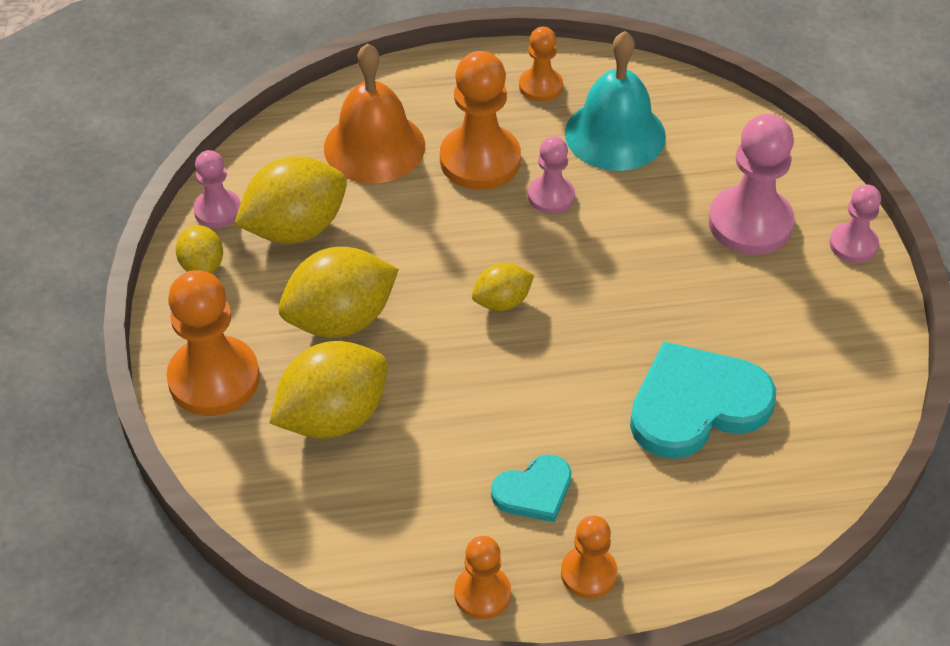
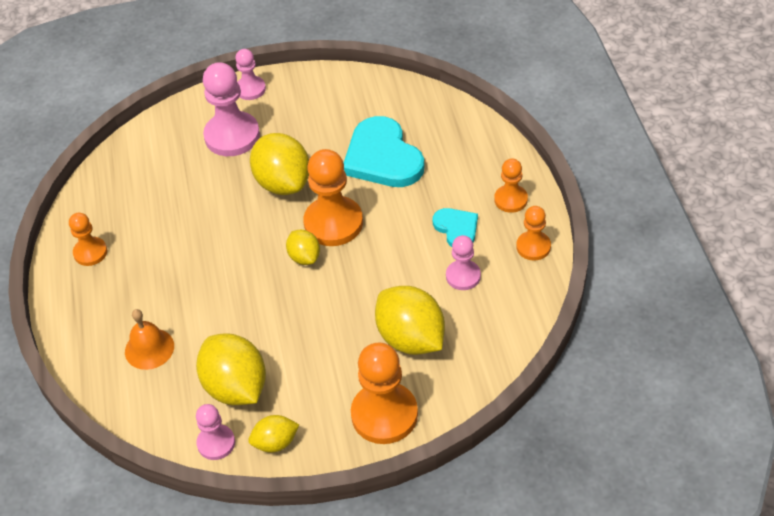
camera: 90 degrees left, 0 degrees up
yellow lemon [279,247,399,338] -> yellow lemon moved to [250,133,309,195]
orange bell [324,43,425,184] -> orange bell [125,309,174,370], size x0.62
orange pawn [440,51,521,190] -> orange pawn moved to [303,149,363,246]
pink pawn [528,136,575,214] -> pink pawn moved to [446,235,481,290]
turquoise bell [565,31,666,171] -> none

